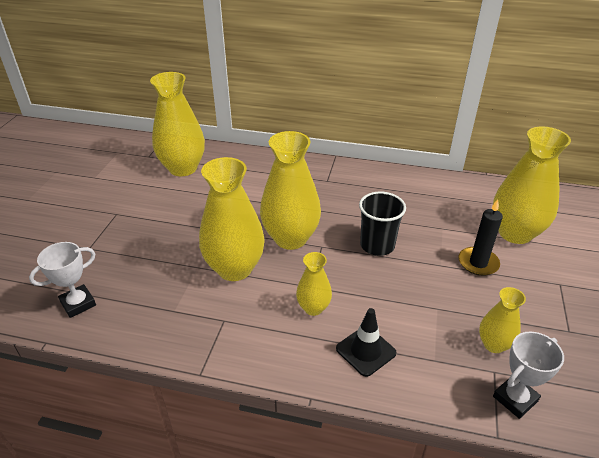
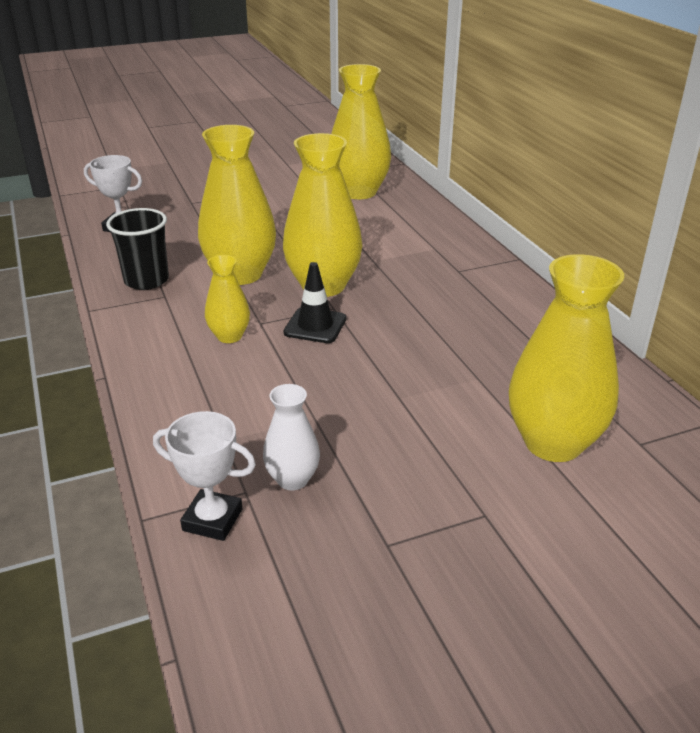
camera: 55 degrees right, 5 degrees down
black traffic cone [336,308,396,377] -> black traffic cone moved to [283,262,346,343]
black cup [359,192,406,256] -> black cup moved to [106,208,169,290]
black candle [458,199,503,276] -> none
yellow vase [479,287,526,353] -> white vase [263,384,320,491]

